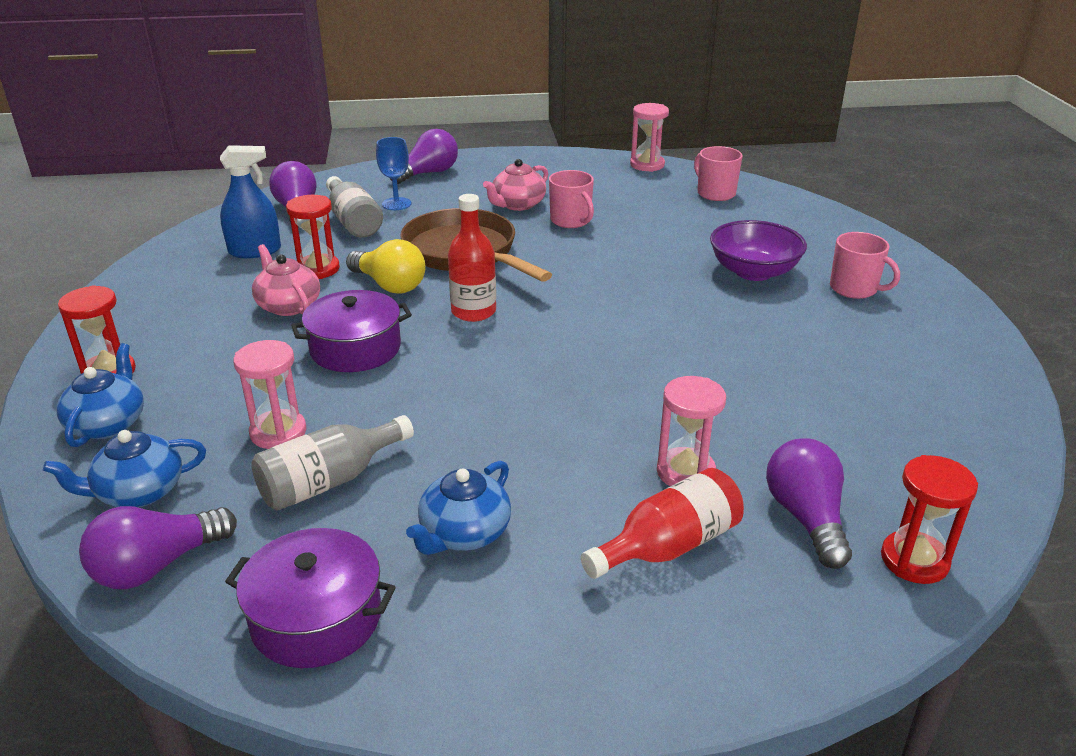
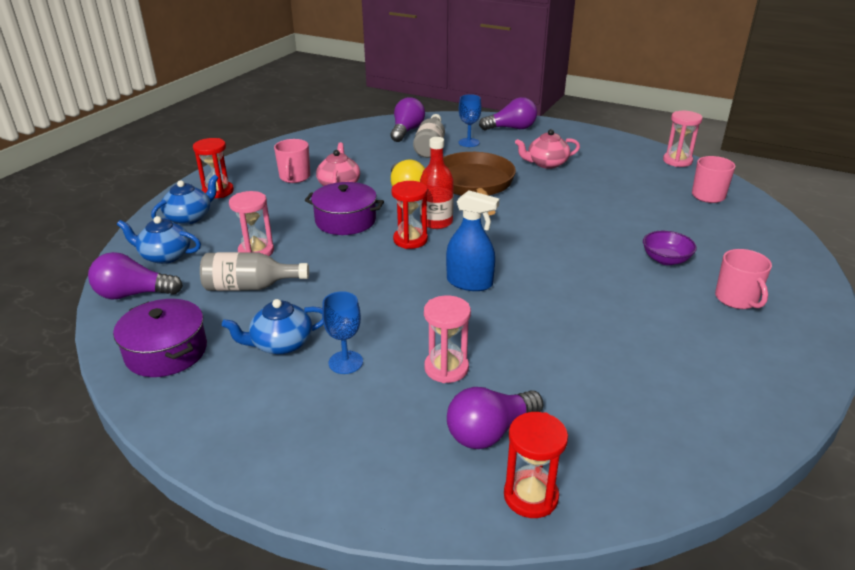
camera: 35 degrees right, 0 degrees up
blue spray bottle [220,145,281,258] -> blue spray bottle moved to [446,190,499,291]
red hourglass [286,195,340,279] -> red hourglass moved to [391,181,428,249]
pink mug [549,170,594,228] -> pink mug moved to [274,139,310,183]
red bottle [581,468,744,579] -> none
purple bowl [710,220,807,281] -> purple bowl [643,231,697,265], size x0.65
purple light bulb [766,438,852,569] -> purple light bulb turned 150 degrees counterclockwise [447,387,544,449]
none -> blue goblet [322,291,363,374]

